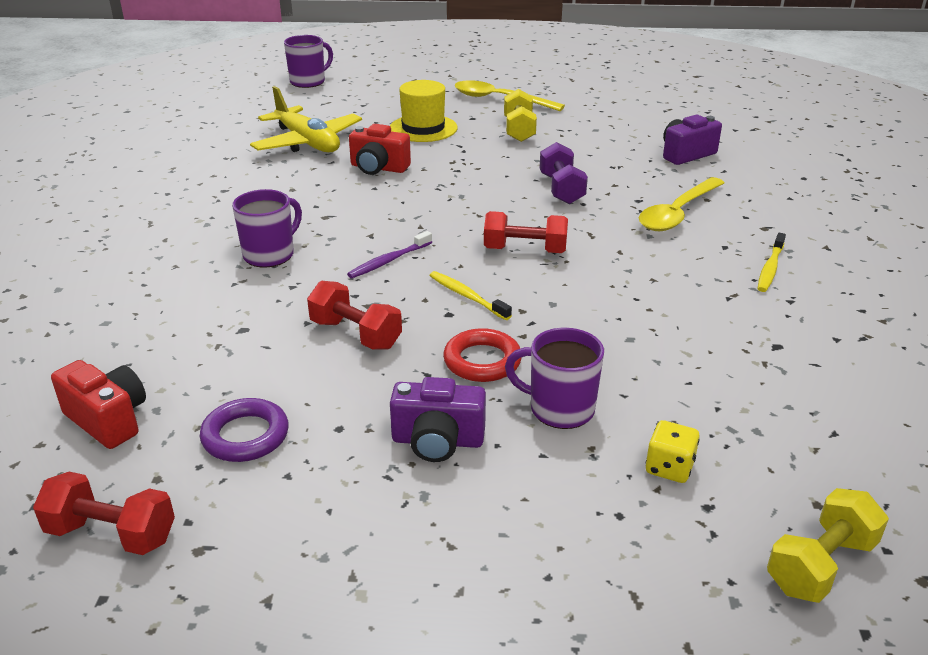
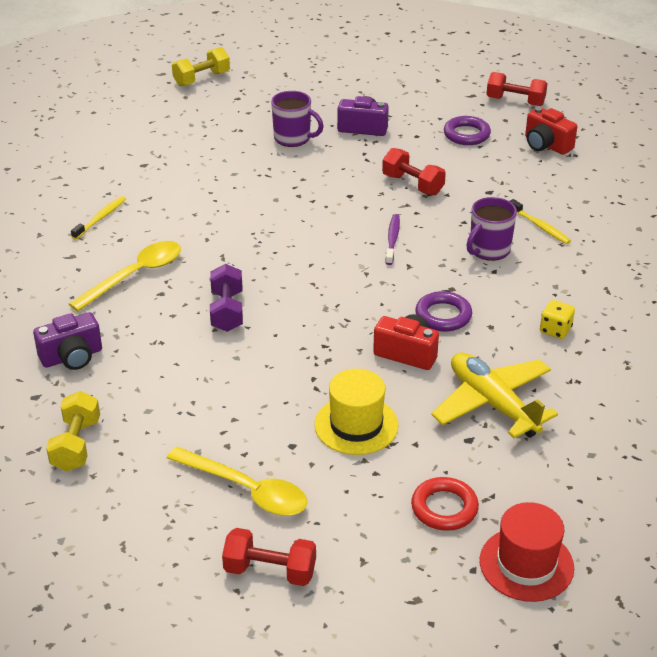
camera: 175 degrees left, 5 degrees up
purple mug [284,35,333,88] -> red hat [480,502,574,602]
purple toothbrush [347,231,432,278] -> purple toothbrush turned 45 degrees counterclockwise [386,214,400,265]
yellow toothbrush [429,271,512,320] -> yellow toothbrush moved to [510,199,571,244]
red ring [443,328,522,382] -> red ring moved to [411,477,479,531]
red dumbbell [484,211,568,253] -> red dumbbell moved to [222,528,316,586]
yellow dumbbell [504,89,537,142] -> yellow dumbbell moved to [46,391,100,471]
yellow dice [646,420,700,483] -> yellow dice moved to [540,300,575,339]
none -> purple ring [415,291,472,331]

